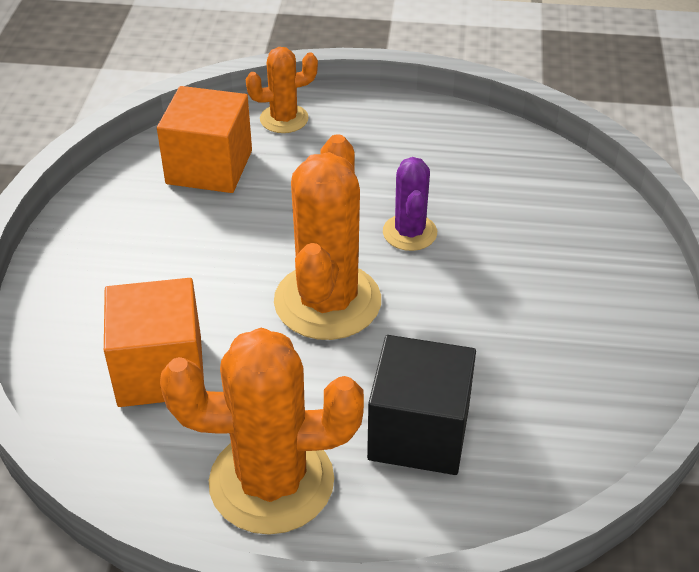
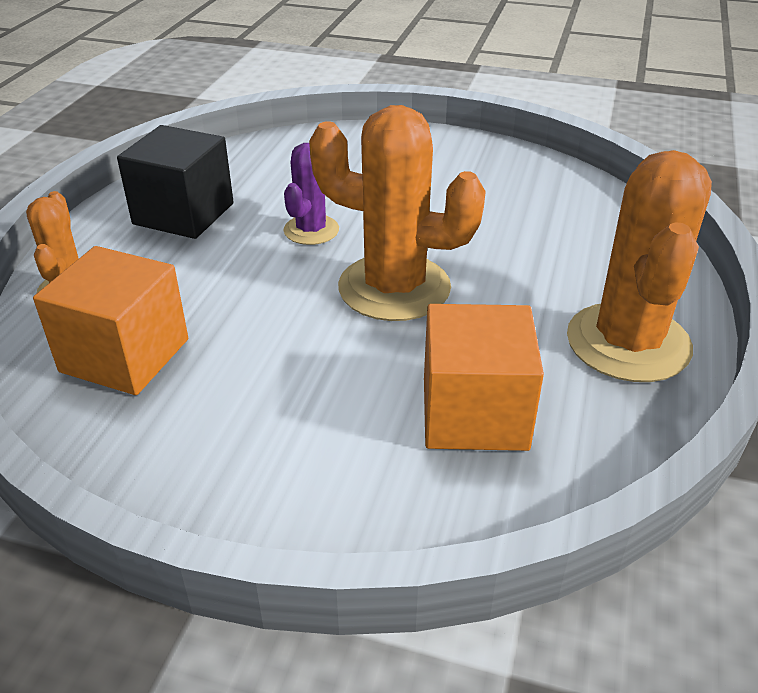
camera: 80 degrees left, 5 degrees down
black cube [367,335,476,475] -> black cube moved to [117,125,234,239]
purple cactus [383,157,437,251] -> purple cactus turned 75 degrees counterclockwise [283,143,339,245]

